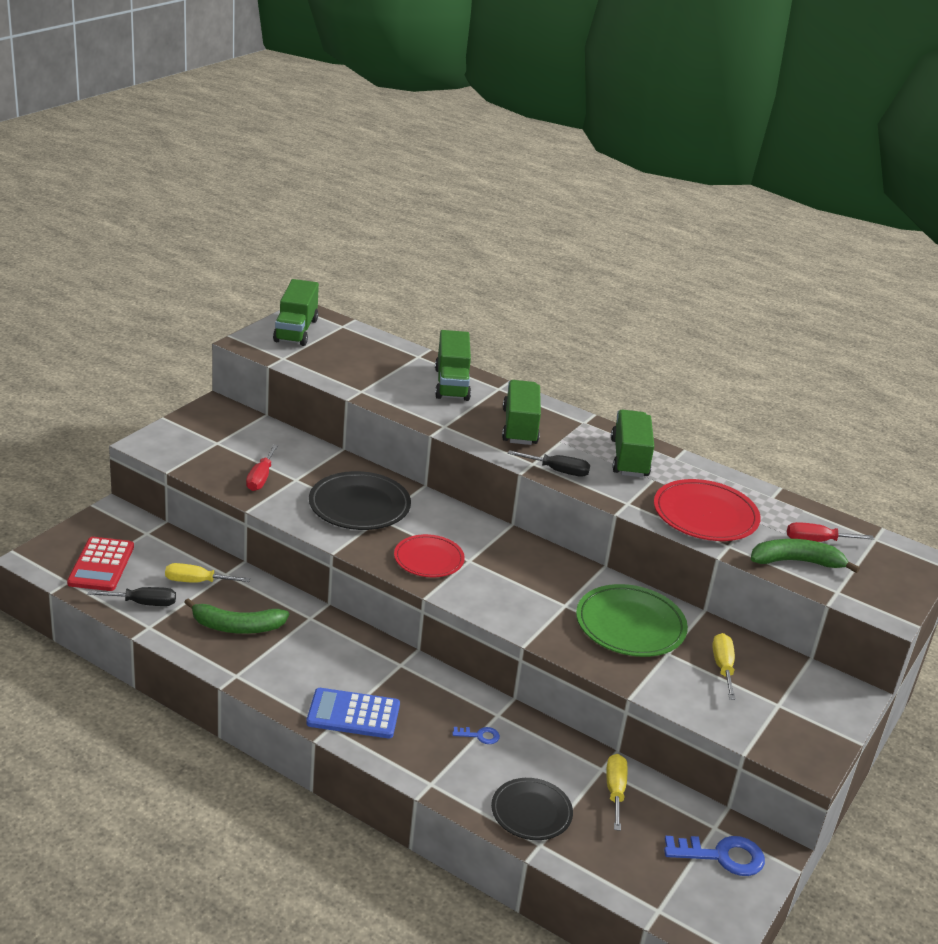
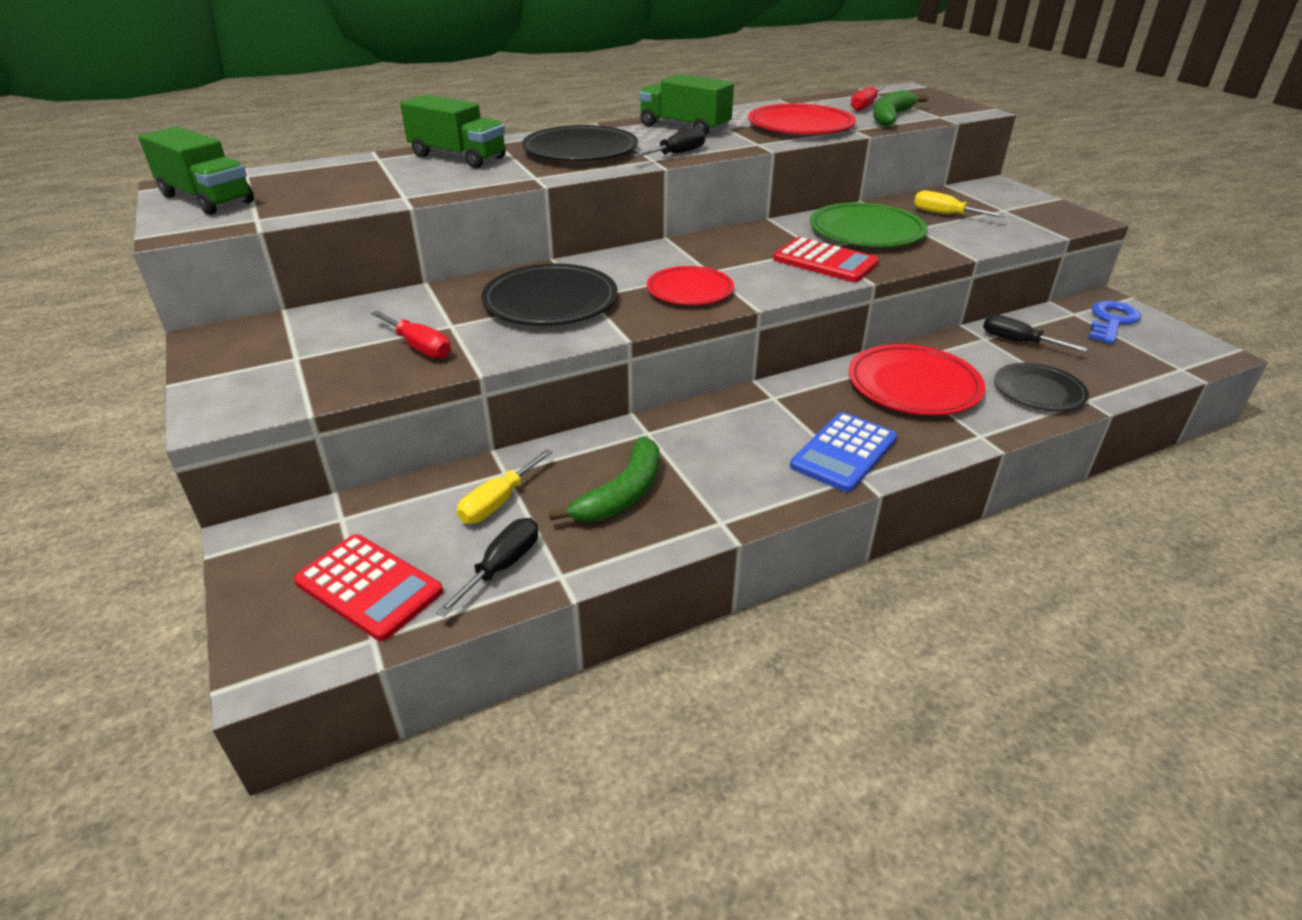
camera: 55 degrees left, 5 degrees up
blue key [452,727,500,744] -> red plate [848,344,985,415]
green truck [502,380,541,445] -> black plate [522,125,638,161]
yellow screwdriver [606,754,627,831] -> black screwdriver [983,314,1087,352]
none -> red calculator [773,237,879,282]

